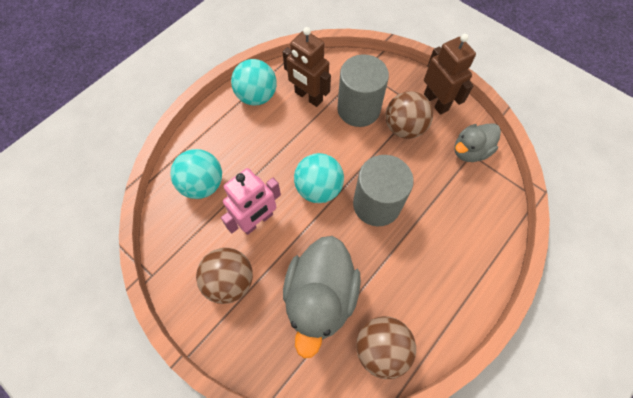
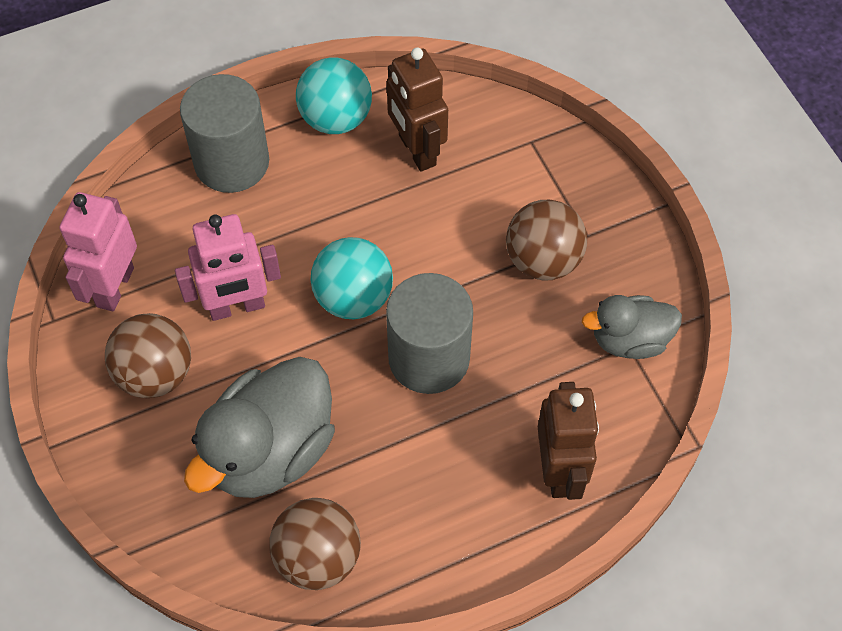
camera: 25 degrees right, 5 degrees down
turquoise ball [170,149,222,199] -> none
grey cylinder [337,54,389,127] -> grey cylinder moved to [180,74,269,193]
brown robot [424,34,476,115] -> brown robot moved to [538,382,599,500]
none -> pink robot [59,192,137,312]

